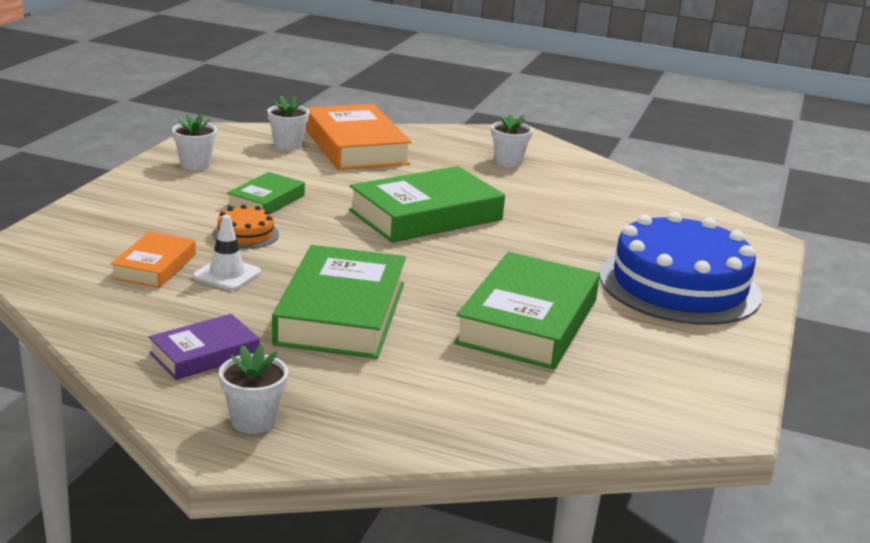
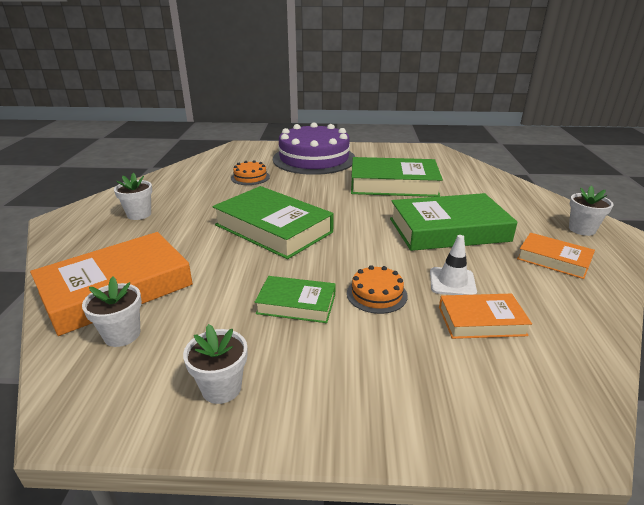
camera: 105 degrees left, 5 degrees up
purple book [149,314,260,380] -> orange book [517,233,595,279]
blue cake [599,212,762,325] -> purple cake [273,122,355,175]
none -> orange cake [231,160,270,185]

